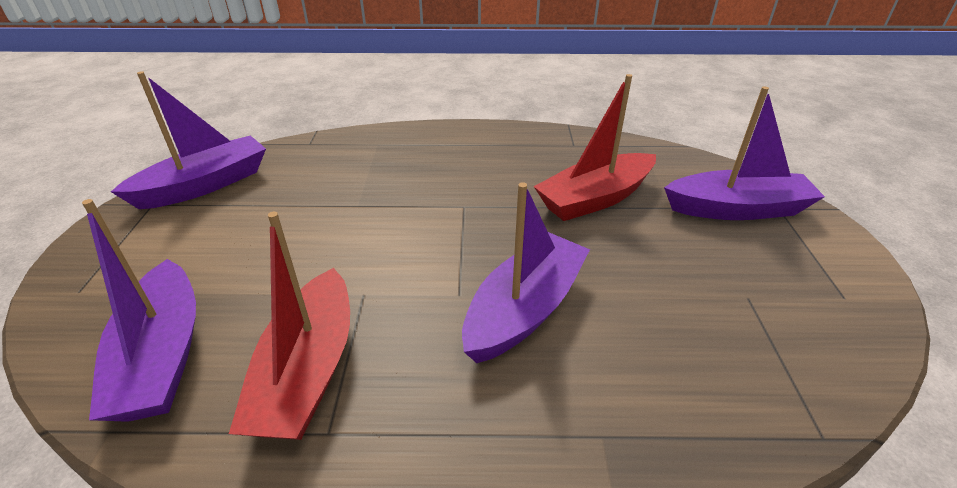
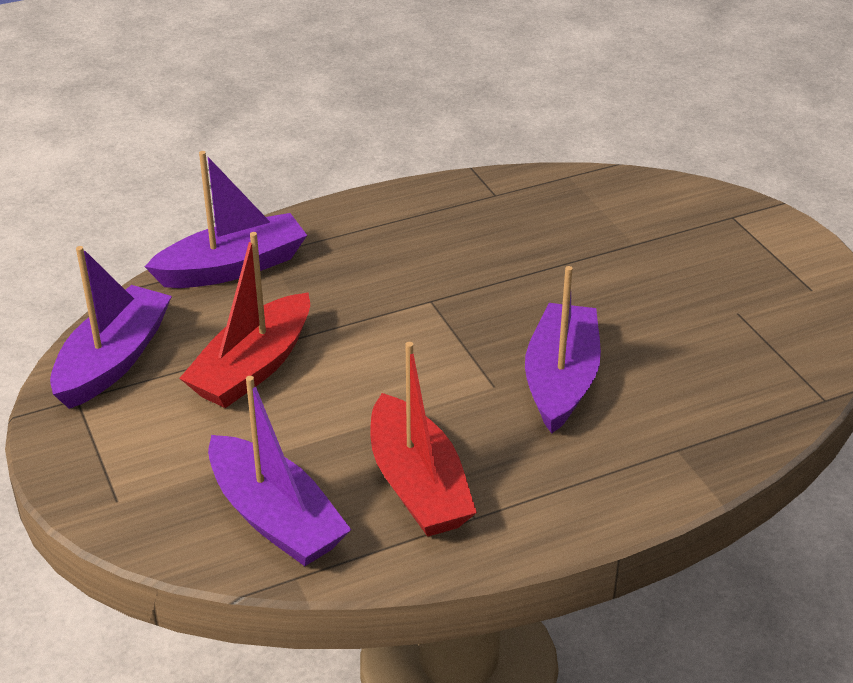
camera: 25 degrees left, 0 degrees up
red boat [534,74,656,221] -> red boat moved to [179,232,310,408]
purple boat [664,87,825,220] -> purple boat moved to [145,151,307,288]

